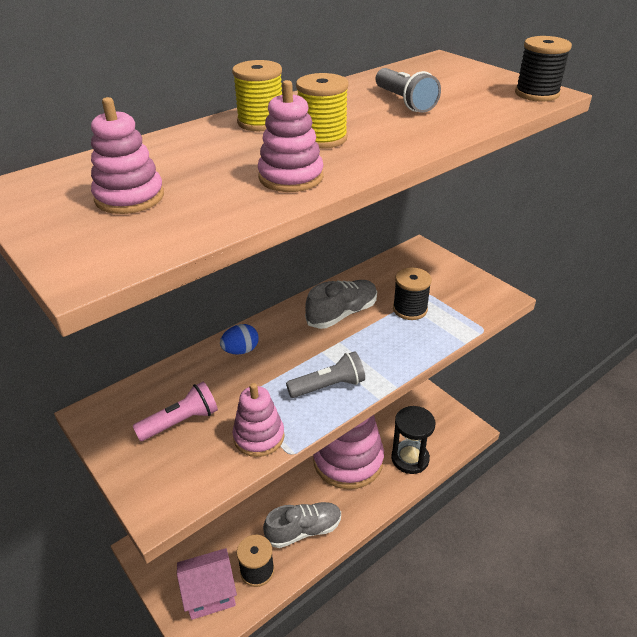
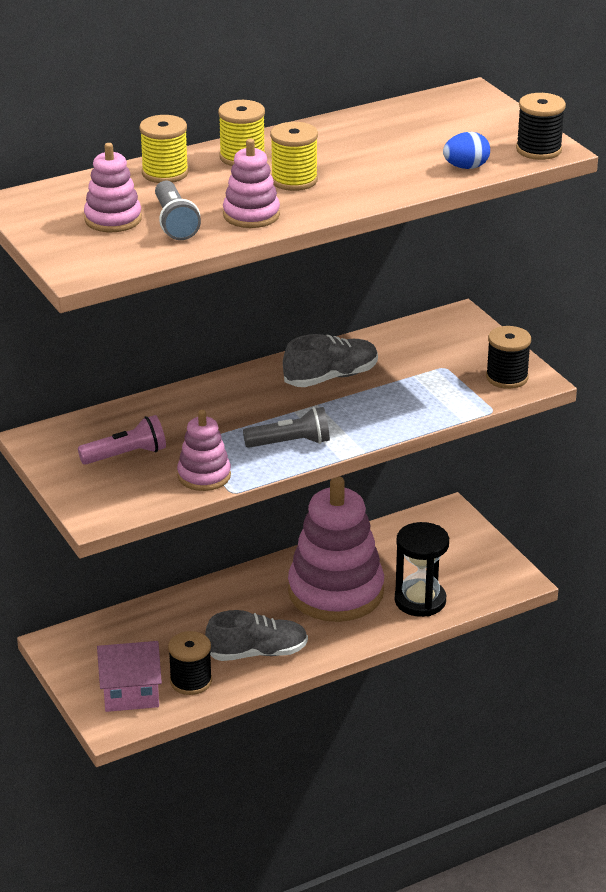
camera: 10 degrees right, 5 degrees down
blue egg [220,324,259,355] -> blue egg moved to [443,132,490,169]
grey flashlight [376,68,441,113] -> grey flashlight moved to [155,181,201,240]
black spool [393,268,432,320] -> black spool moved to [486,326,531,389]
none -> yellow spool [139,115,189,183]

